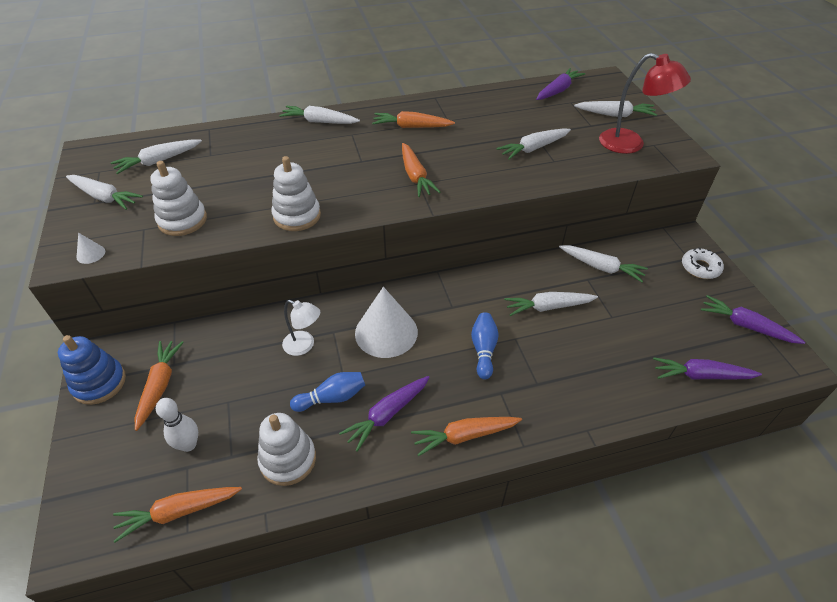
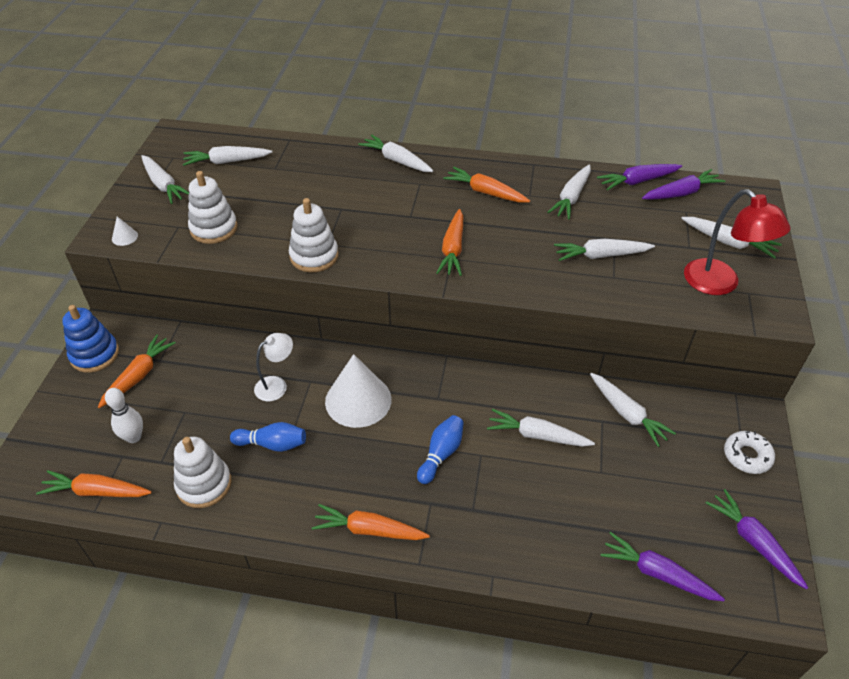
camera: 25 degrees right, 0 degrees up
white lamp [282,300,320,356] -> white lamp turned 90 degrees counterclockwise [254,333,293,401]
purple carrot [339,376,430,452] -> purple carrot moved to [597,164,682,190]
none -> white carrot [547,165,591,220]

